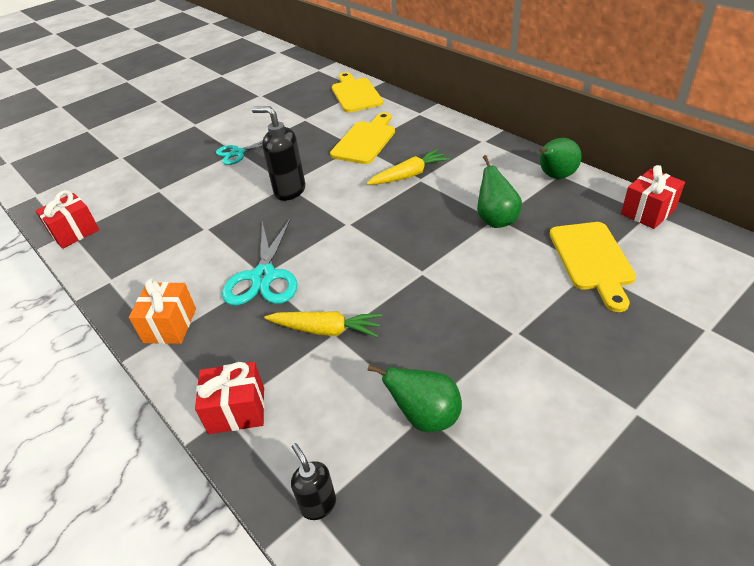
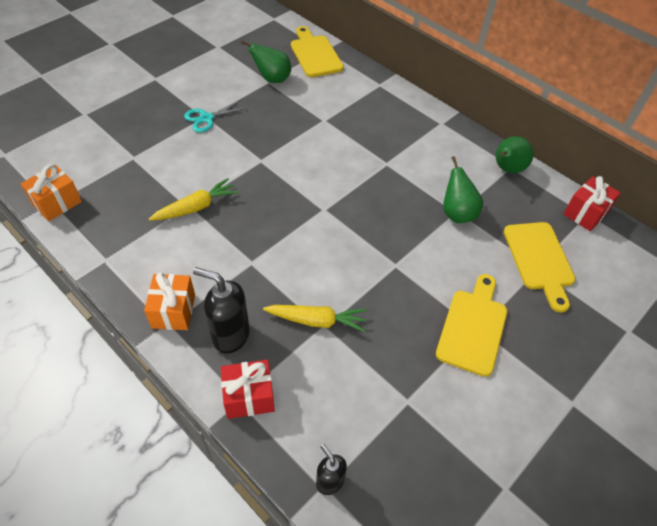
camera: 10 degrees left, 10 degrees up
red gift [35,190,99,249] -> orange gift [21,164,82,221]
turquoise scissors [222,218,297,305] -> none
black soap dispenser [252,106,305,201] -> black soap dispenser moved to [193,267,250,354]
yellow cutting board [330,112,395,164] -> yellow cutting board moved to [436,274,507,377]
yellow carrot [366,149,450,185] -> yellow carrot moved to [149,178,238,221]
green pear [367,365,462,432] -> green pear moved to [241,41,291,83]

